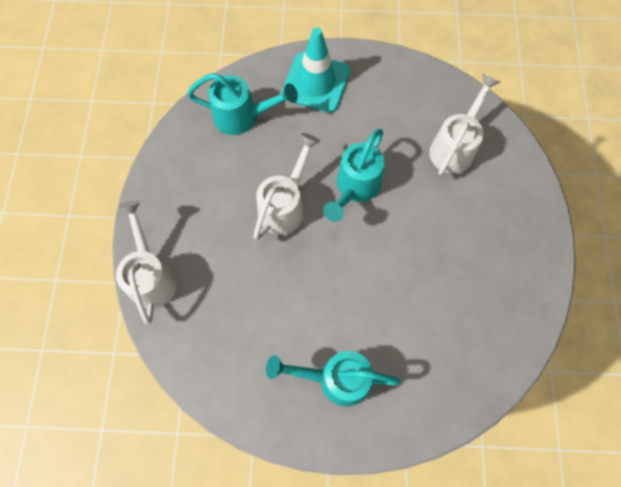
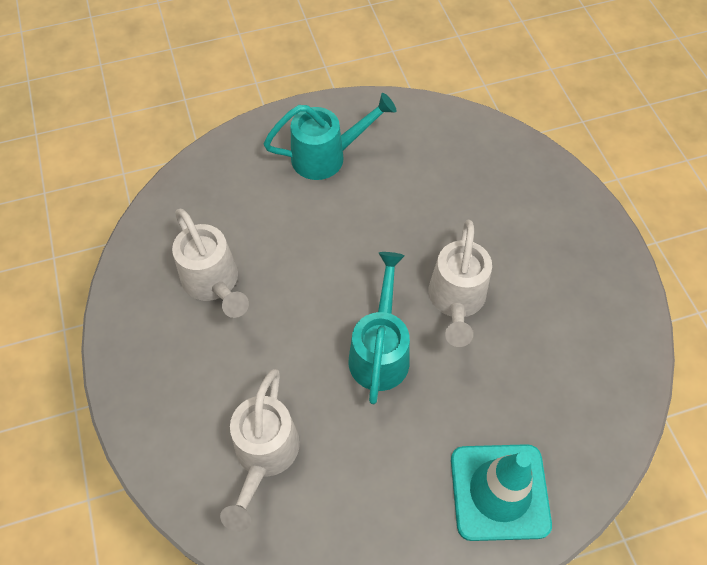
camera: 160 degrees right, 10 degrees down
white watering can [116,200,177,324] -> white watering can moved to [172,209,249,318]
turquoise watering can [187,73,298,135] -> none

